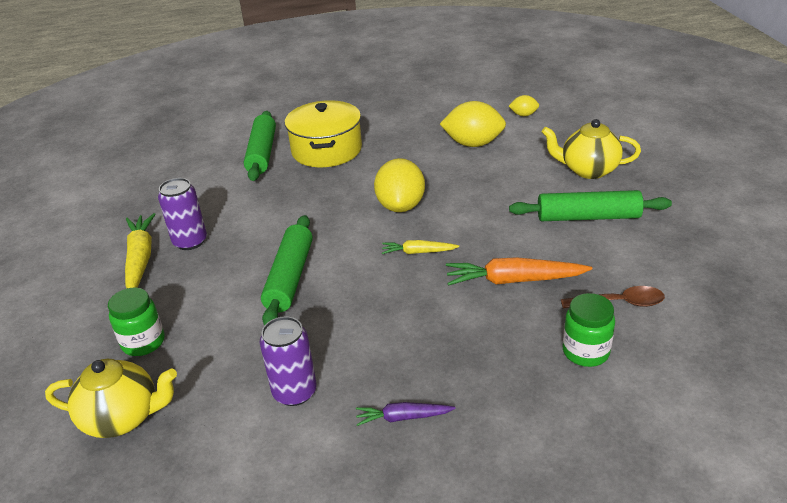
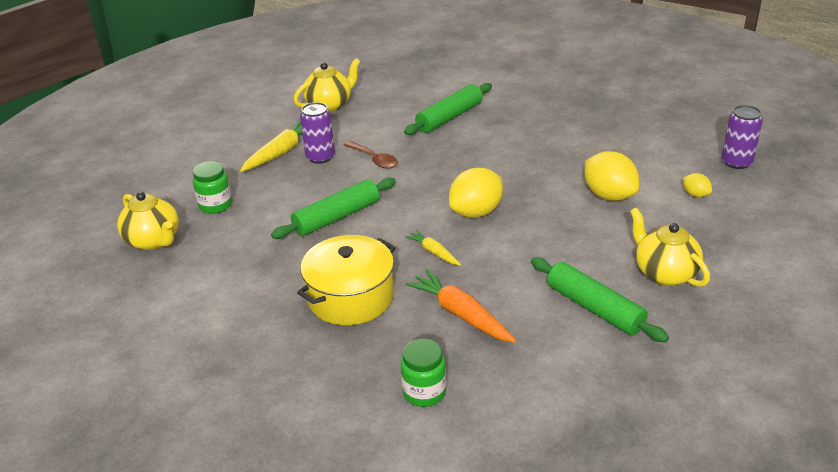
camera: 45 degrees right, 0 degrees up
purple can [260,316,317,406] -> purple can moved to [722,105,763,169]
yellow pot [285,100,362,167] -> yellow pot moved to [297,235,396,325]
purple carrot [356,402,455,426] -> none
brown spoon [561,286,665,308] -> brown spoon moved to [344,141,398,168]
none -> yellow teapot [294,58,361,112]

